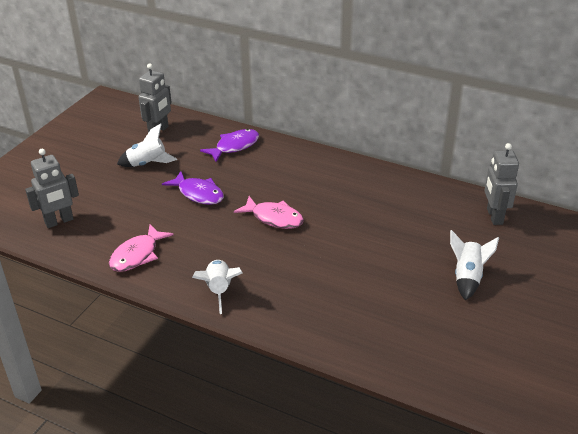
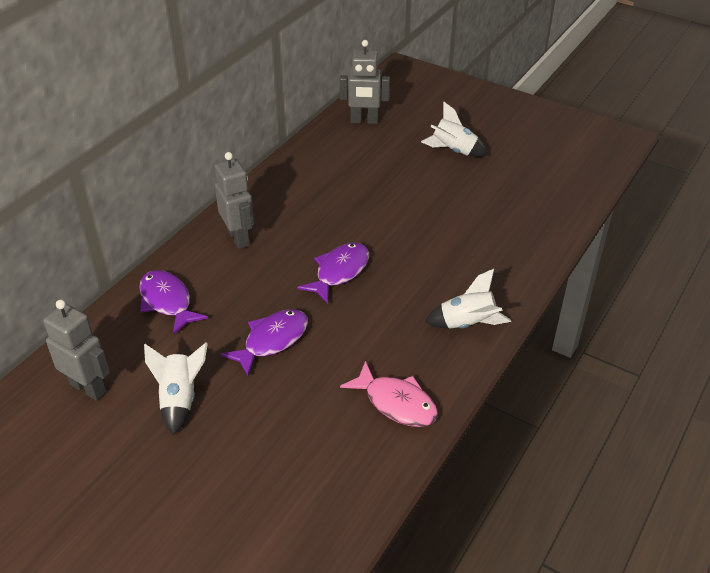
camera: 85 degrees left, 5 degrees up
grey robot [25,149,79,228] -> grey robot moved to [215,152,254,249]
pink fish [234,196,304,229] -> purple fish [297,243,369,303]

